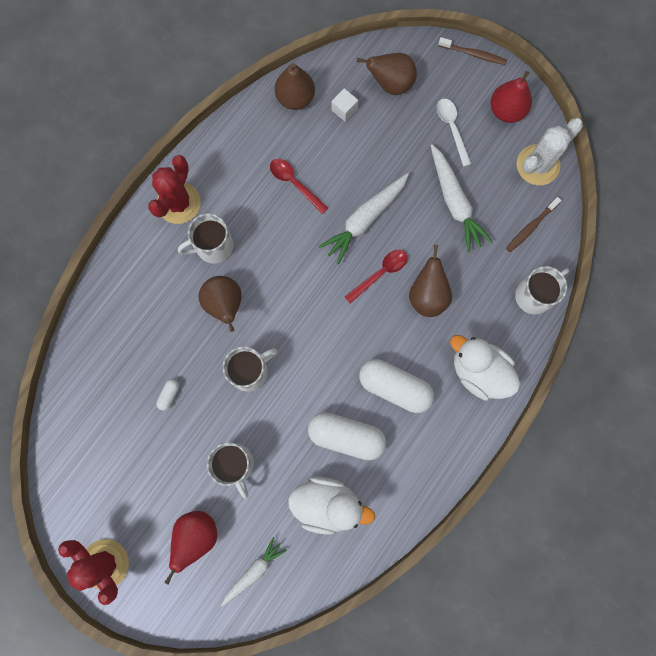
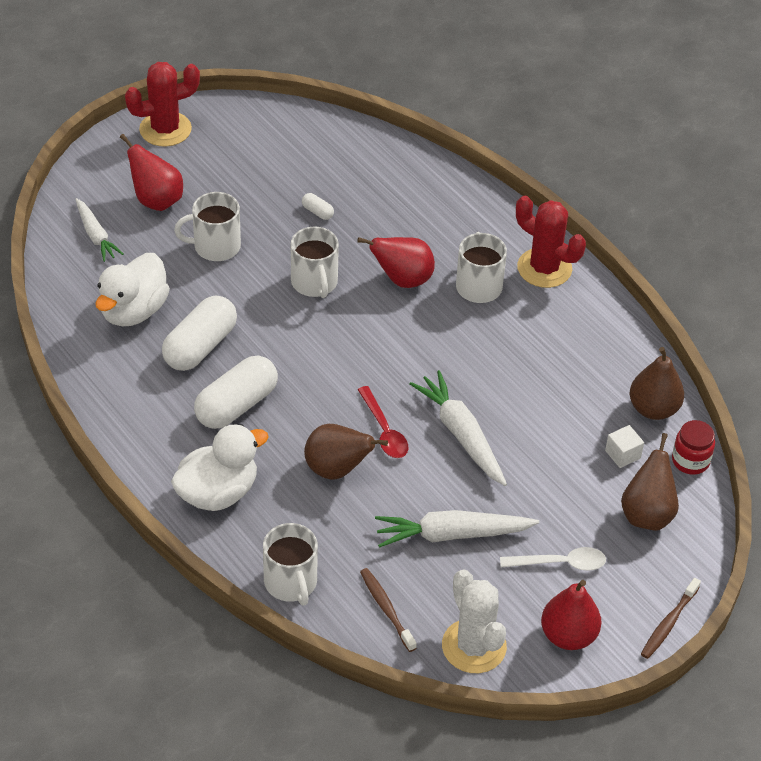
camera: 105 degrees right, 30 degrees down
brown pear [198,276,242,332] -> red pear [357,237,435,288]
red spoon [270,159,328,214] -> none
none -> red jar [672,420,715,475]

